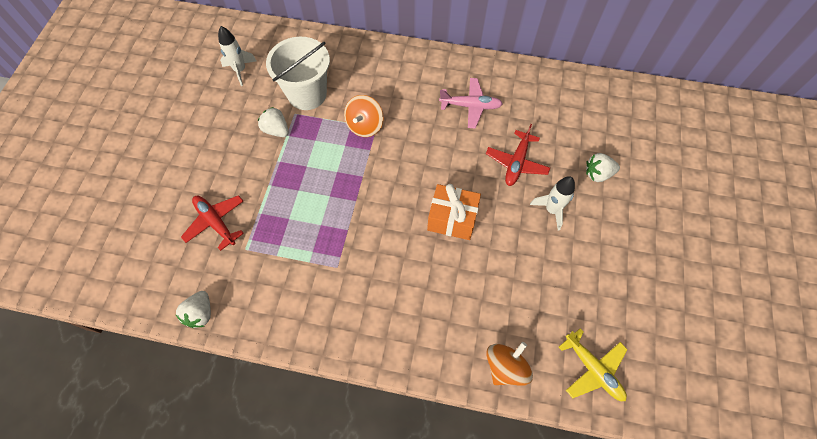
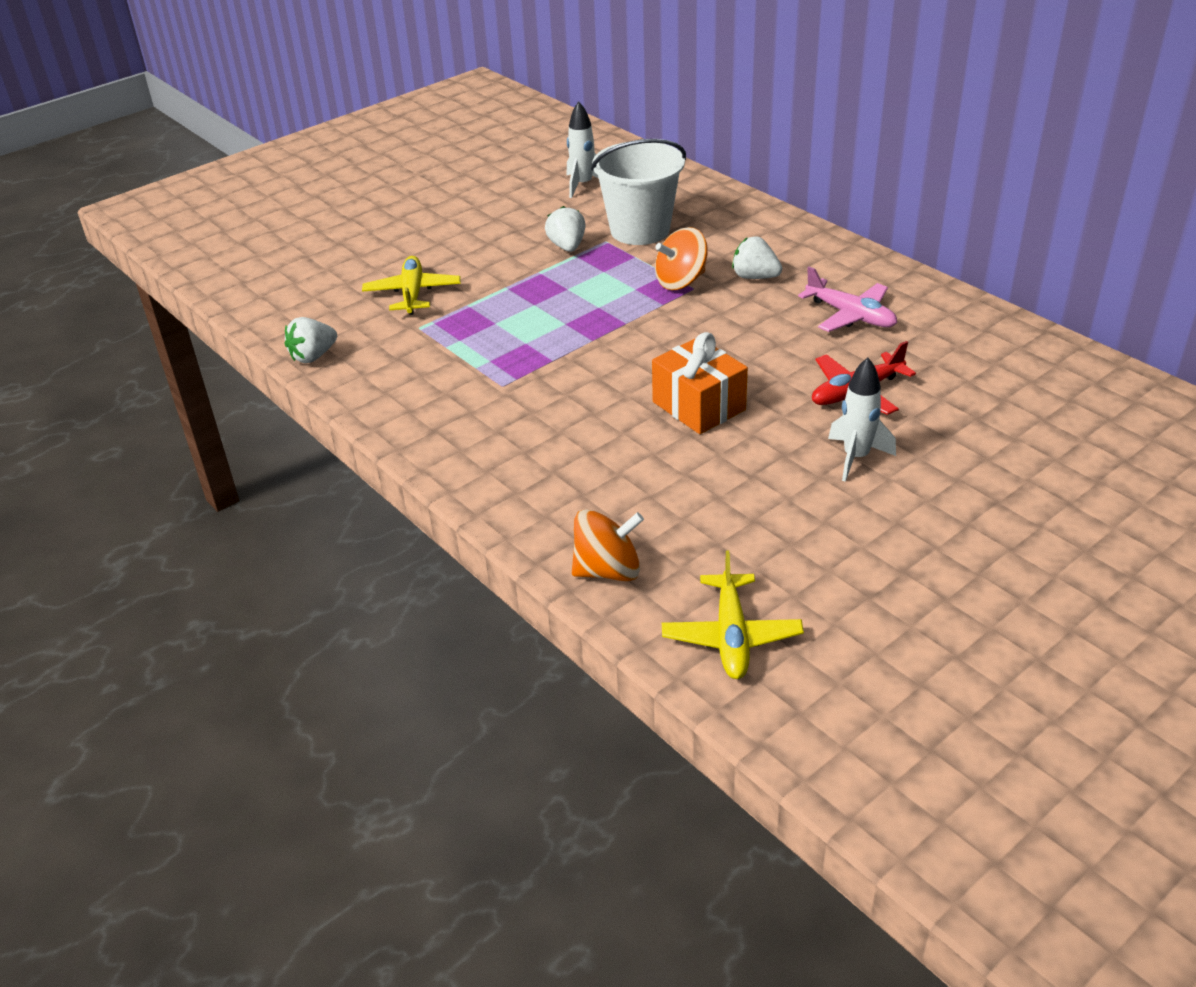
camera: 40 degrees right, 25 degrees down
red plane [181,195,244,251] -> yellow plane [362,256,461,315]
white strawberry [586,153,620,182] -> white strawberry moved to [732,236,782,279]

